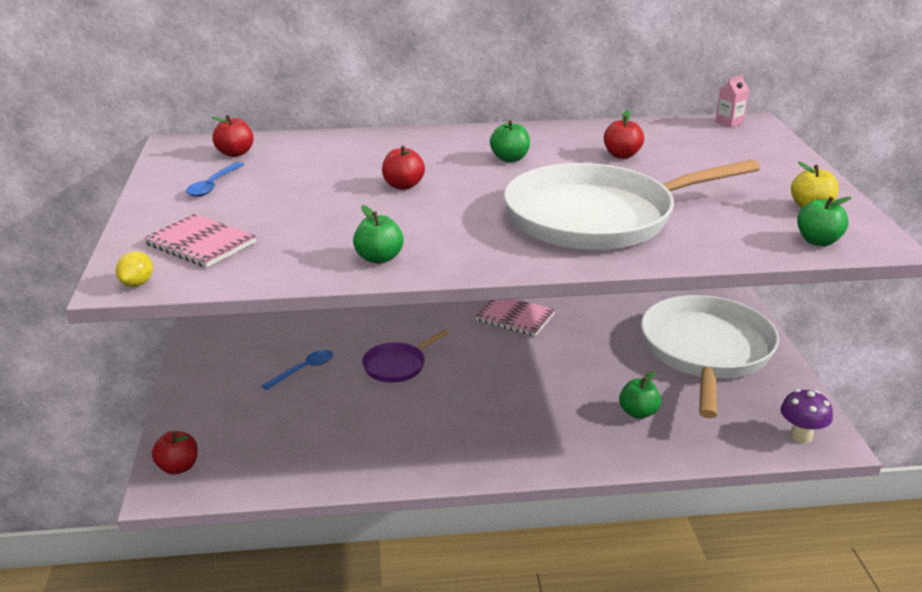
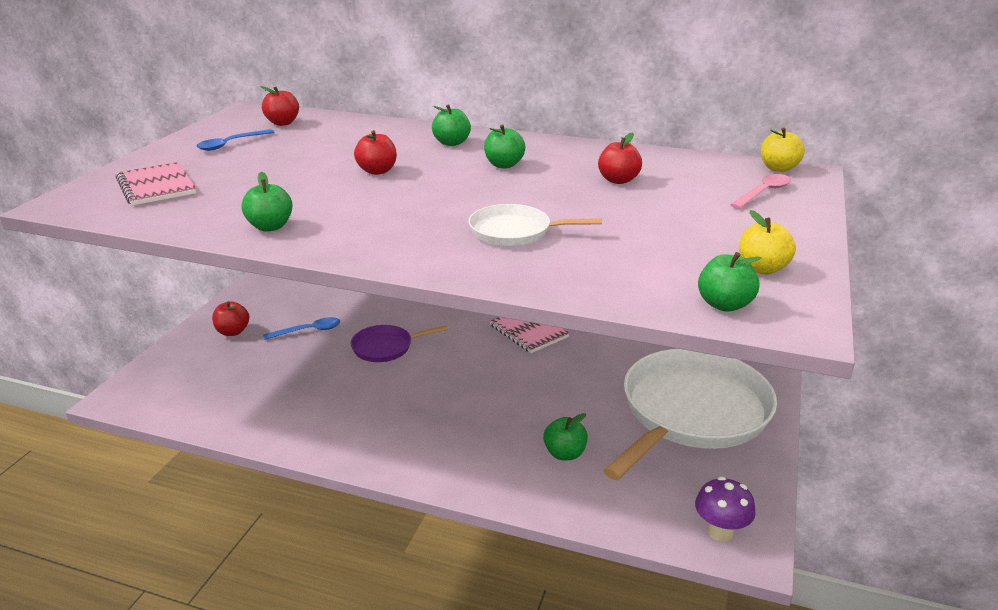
camera: 25 degrees right, 0 degrees up
yellow lemon [116,251,153,287] -> none
red apple [152,431,198,475] -> red apple moved to [212,301,249,336]
white pan [504,160,760,250] -> white pan [468,204,602,246], size x0.45
pink carton [715,75,749,127] -> yellow apple [761,128,805,172]
none -> green apple [432,104,471,146]
none -> pink spoon [730,174,791,209]

